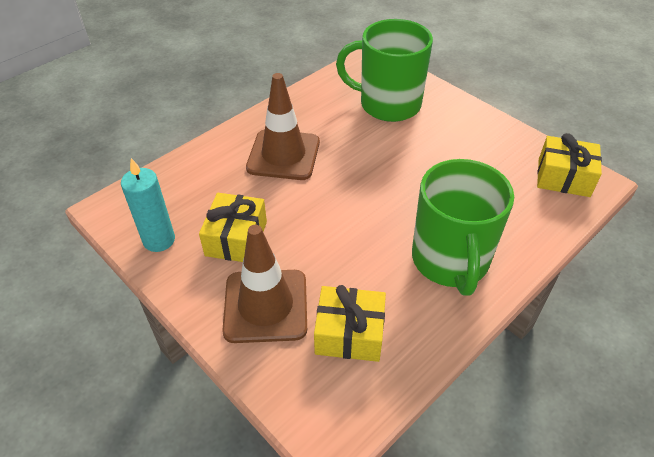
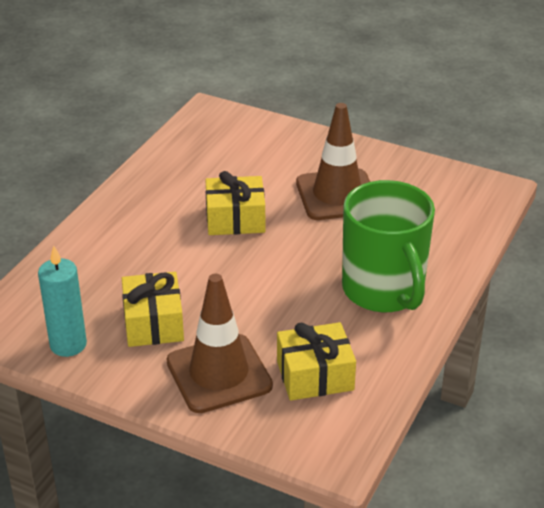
camera: 20 degrees left, 10 degrees down
brown traffic cone [246,73,320,180] -> brown traffic cone moved to [296,103,370,220]
green mug [336,19,433,122] -> none
yellow gift [537,133,602,197] -> yellow gift moved to [205,171,265,235]

